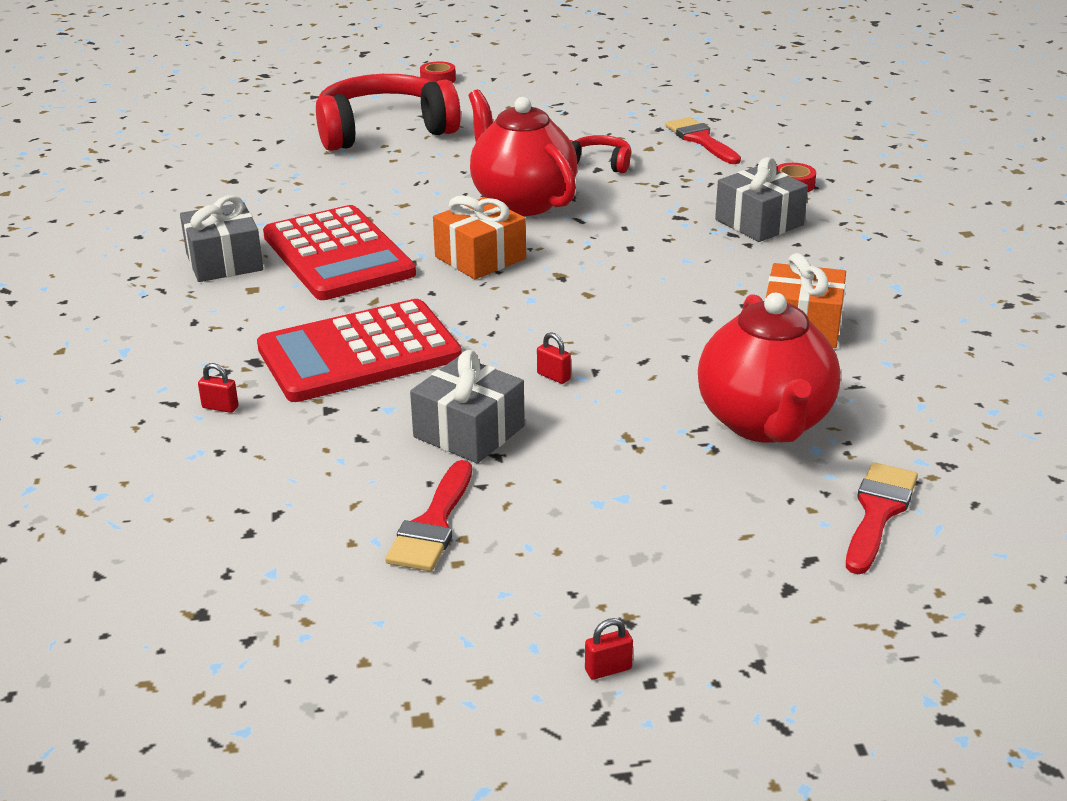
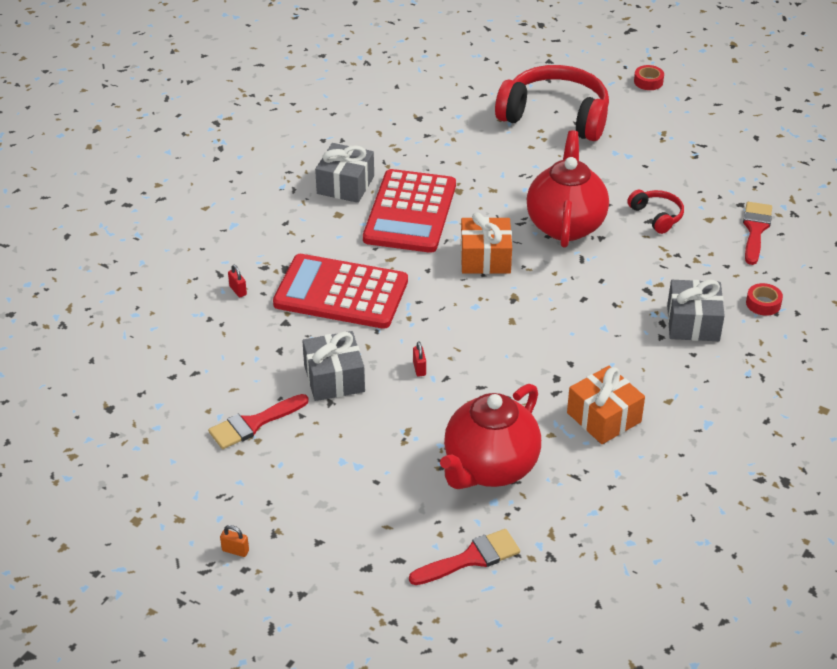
camera: 40 degrees right, 10 degrees up
red padlock [585,618,633,680] -> orange padlock [220,525,249,557]

